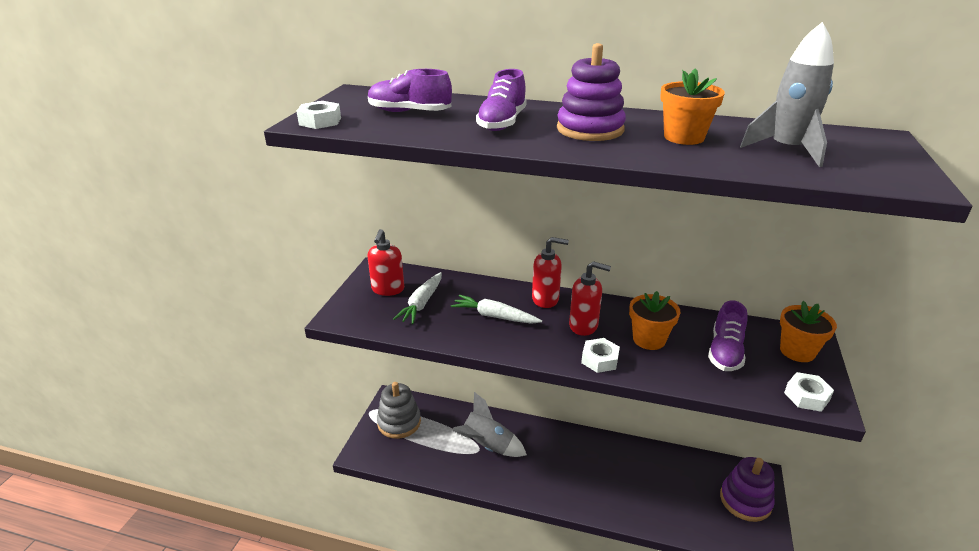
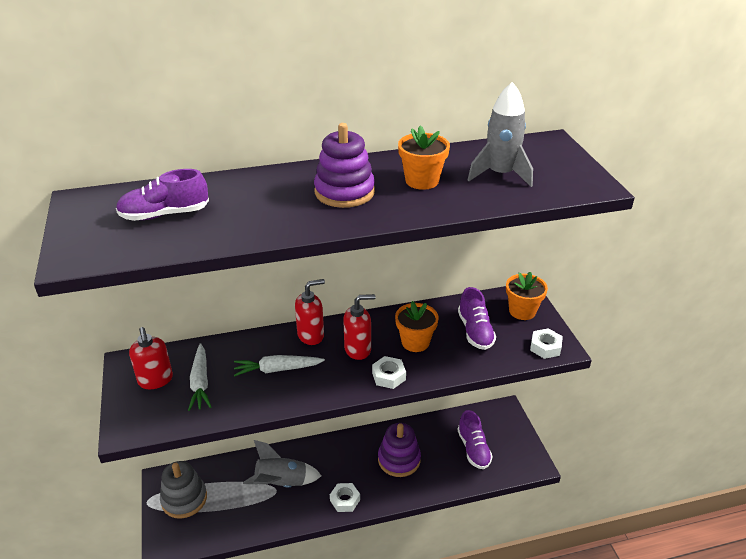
camera: 30 degrees left, 5 degrees up
white nut [297,101,341,129] -> white nut moved to [330,483,360,512]
purple shoe [476,69,527,131] -> purple shoe moved to [458,410,493,469]
purple stacking toy [720,457,775,522] -> purple stacking toy moved to [378,423,421,477]

